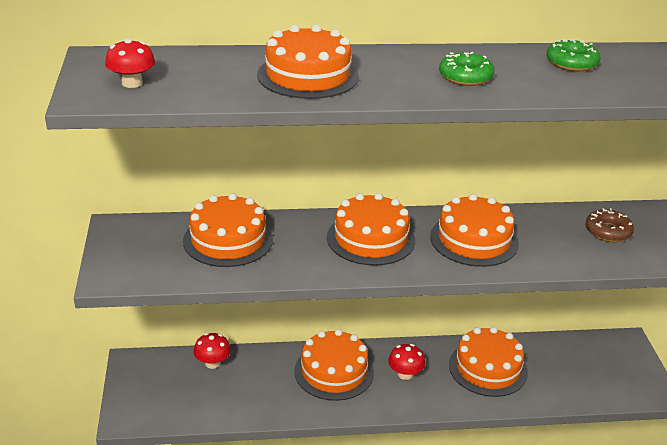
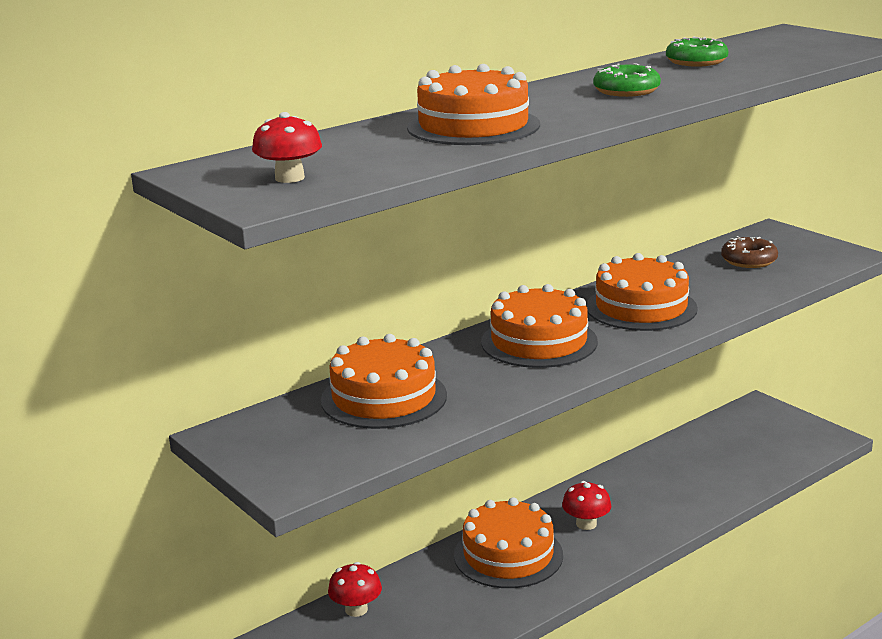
camera: 30 degrees left, 10 degrees down
orange cake [449,327,528,397] -> none

